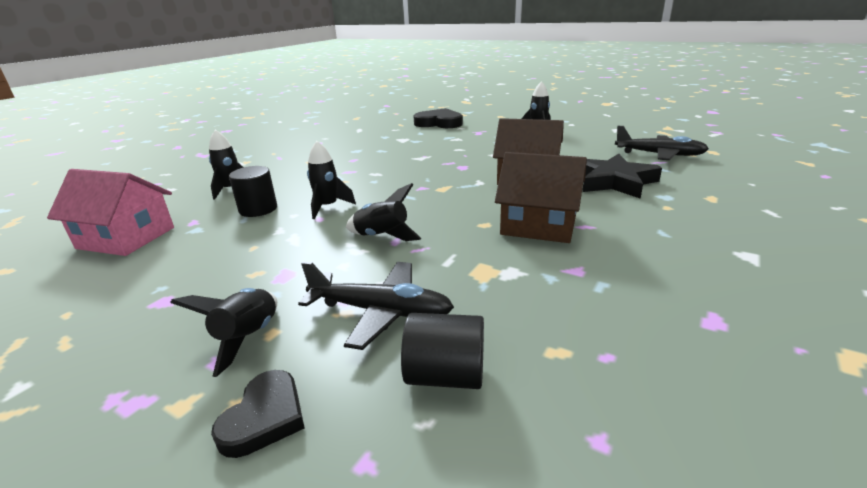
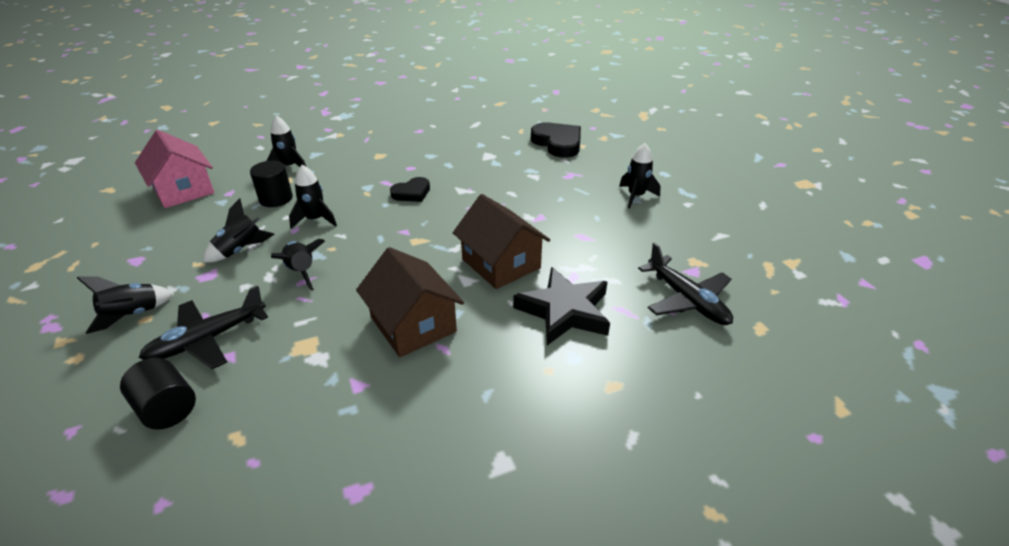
camera: 35 degrees right, 10 degrees up
black heart [211,370,305,458] -> black heart moved to [390,177,430,202]
black plane [298,261,454,350] -> black plane turned 90 degrees clockwise [139,286,268,369]
none -> black rocket [203,198,275,262]

